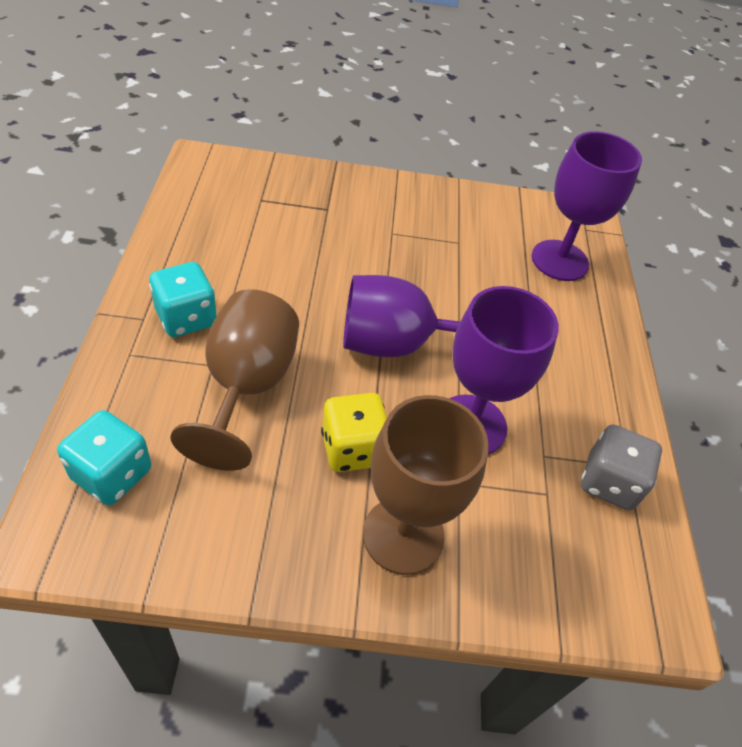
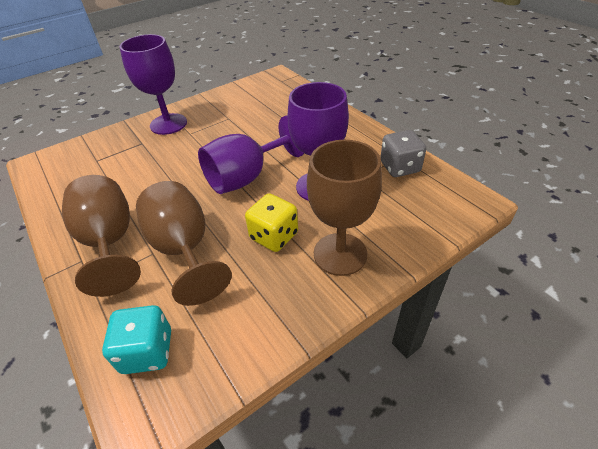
camera: 30 degrees left, 5 degrees down
turquoise dice [149,262,217,337] -> brown goblet [62,175,141,297]
purple goblet [532,131,642,281] -> purple goblet moved to [120,34,187,135]

